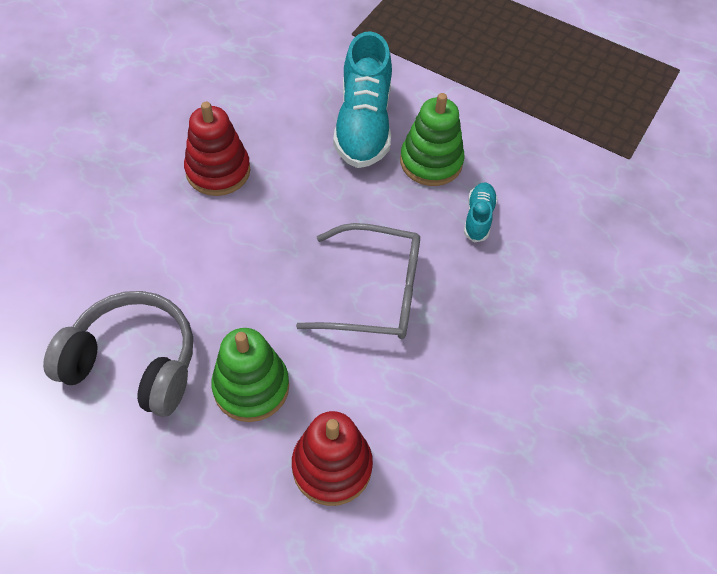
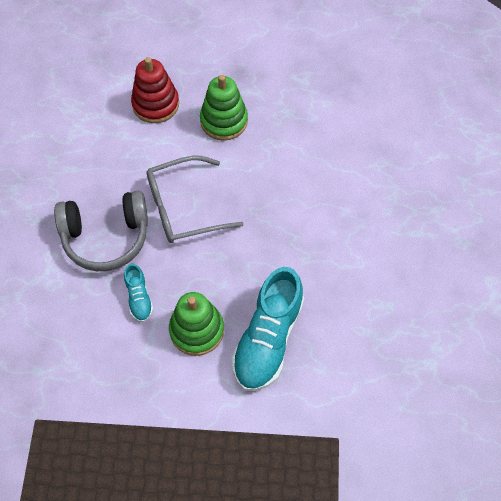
camera: 155 degrees right, 5 degrees up
grey headphones [43,291,193,417] -> grey headphones moved to [54,190,148,271]
red stacking toy [184,102,251,196] -> none
turquoise shoe [333,31,392,168] -> turquoise shoe turned 135 degrees counterclockwise [232,267,304,391]

